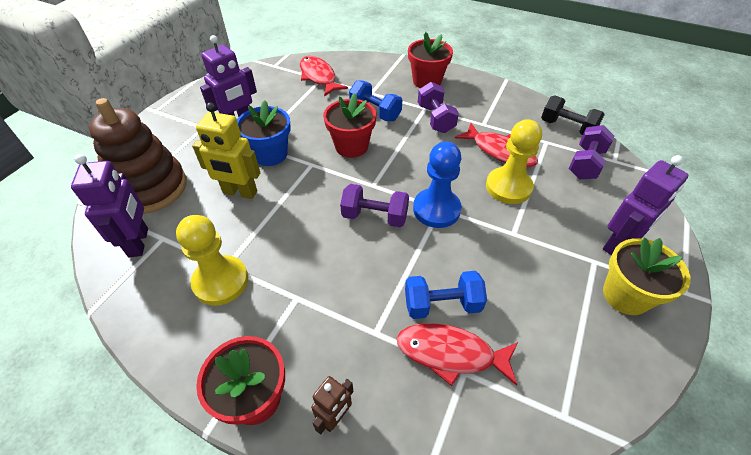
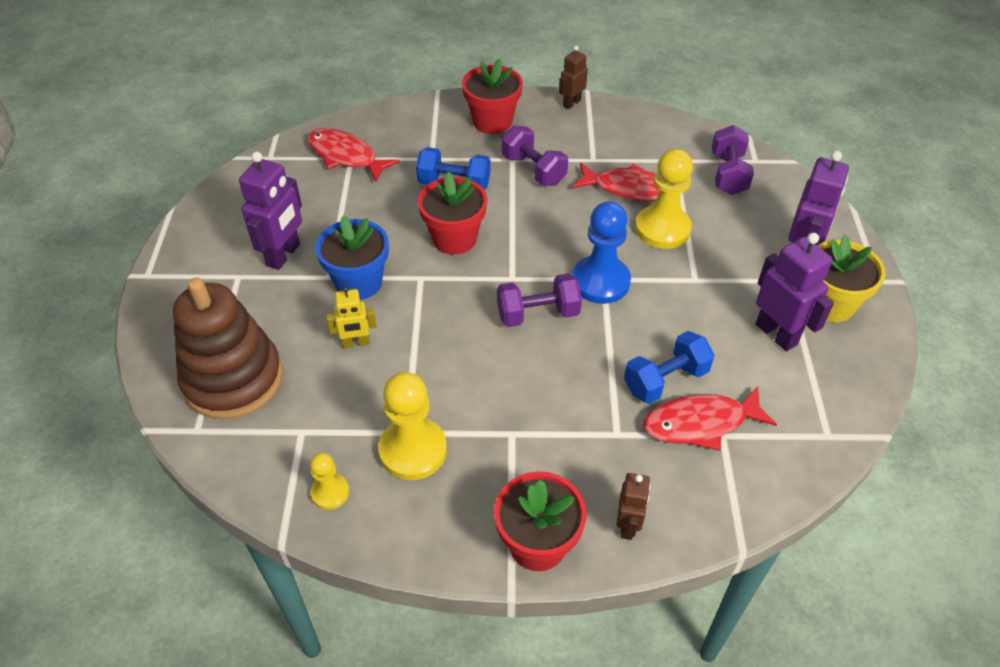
camera: 25 degrees left, 0 degrees up
purple robot [71,154,148,257] -> purple robot moved to [756,233,834,352]
yellow robot [192,102,260,199] -> yellow robot [326,286,377,348], size x0.59
black dumbbell [541,96,605,135] -> none
none -> yellow pawn [310,453,349,510]
none -> brown robot [559,46,588,109]

